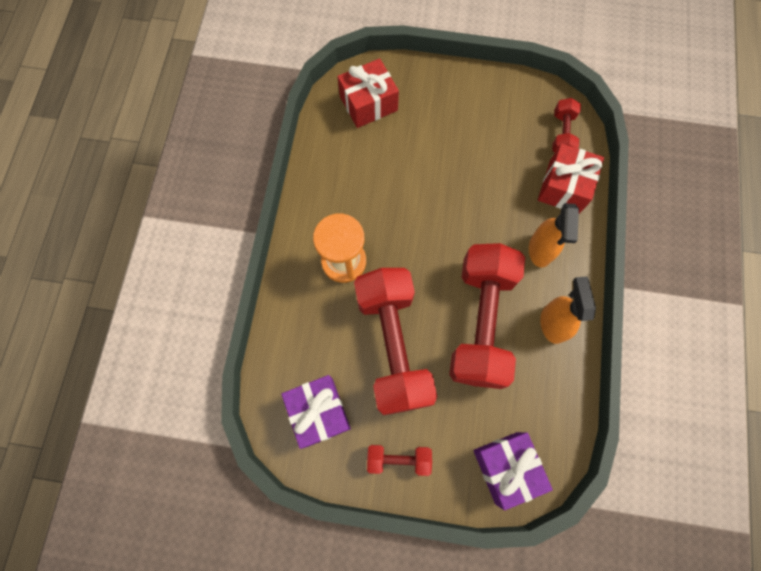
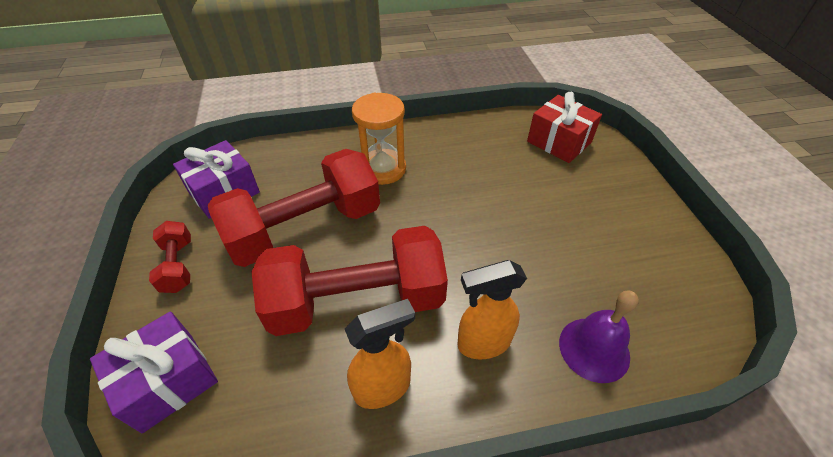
camera: 70 degrees right, 25 degrees down
red gift [538,144,604,214] -> purple bell [559,291,639,383]
red dumbbell [552,98,581,153] -> none

